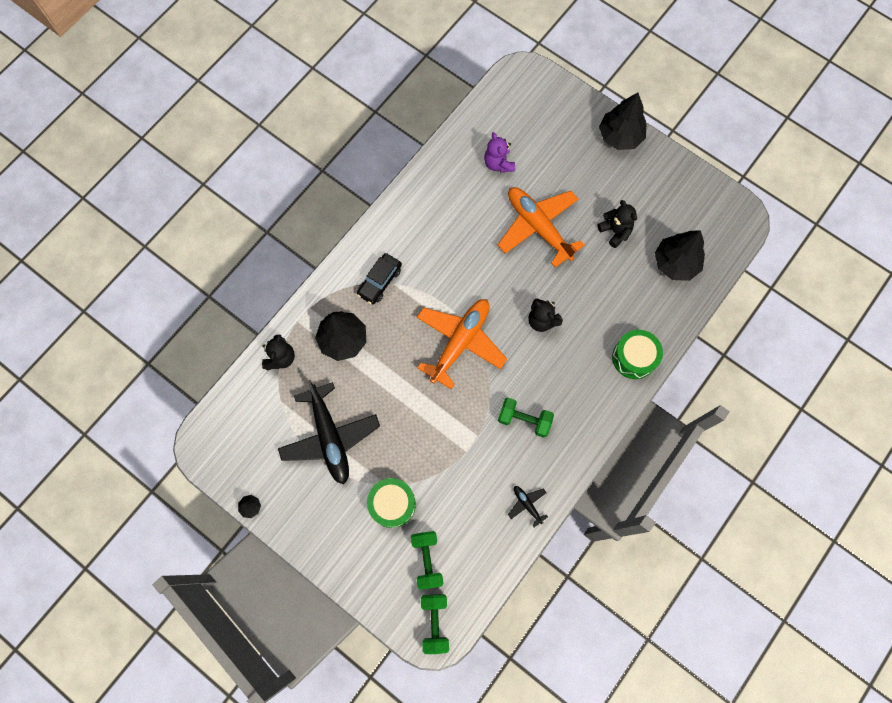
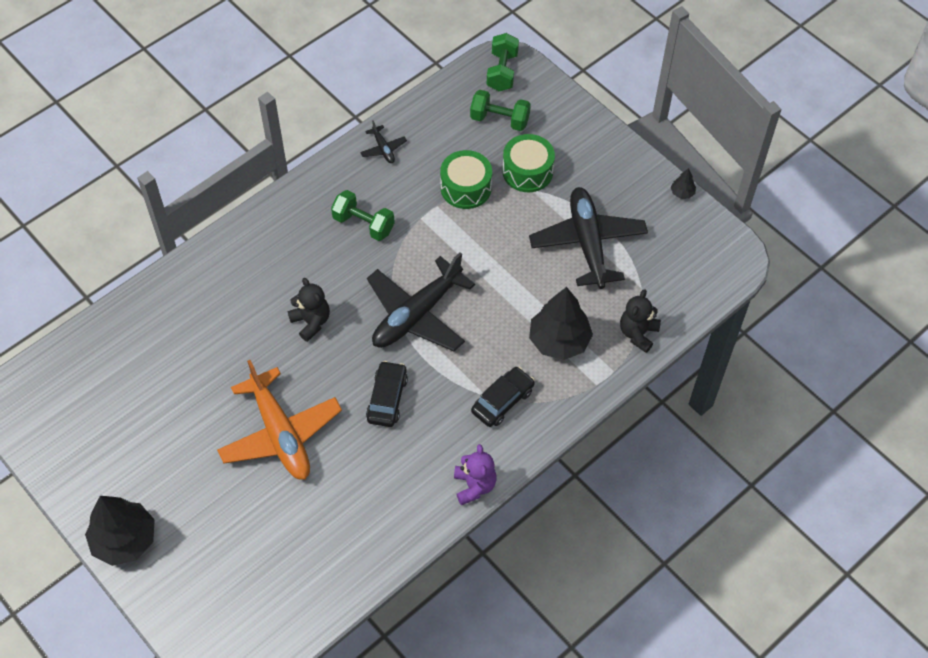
camera: 170 degrees left, 15 degrees down
green dumbbell [411,531,443,590] -> green dumbbell turned 75 degrees counterclockwise [470,90,531,131]
orange plane [417,299,507,389] -> black plane [367,252,475,351]
purple teddy bear [484,132,515,172] -> purple teddy bear moved to [454,444,497,505]
black teddy bear [597,200,637,248] -> none
green drum [612,330,663,379] -> green drum moved to [440,150,492,209]
black tree [655,230,705,281] -> none
none -> black car [366,361,408,427]

